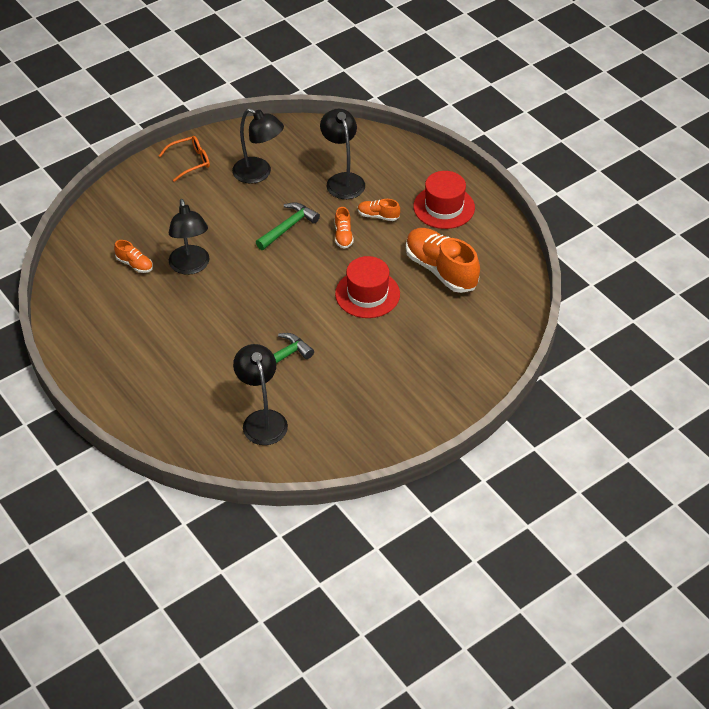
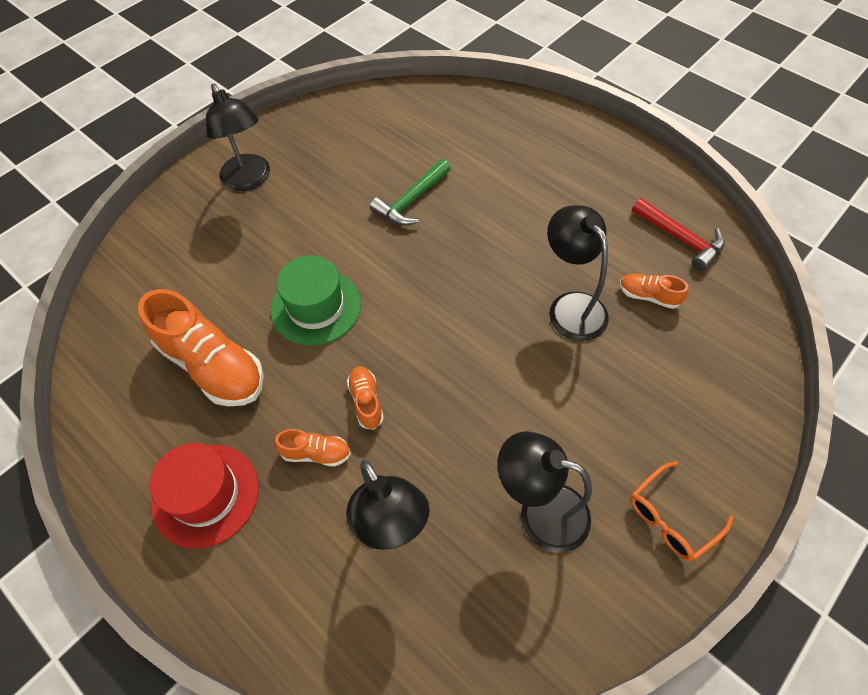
camera: 170 degrees right, 10 degrees up
black lamp [233,344,288,445] -> black lamp moved to [206,83,270,191]
green hammer [256,202,320,250] -> none
red hat [335,256,400,318] -> green hat [271,255,361,346]
none -> red hammer [632,198,725,271]

